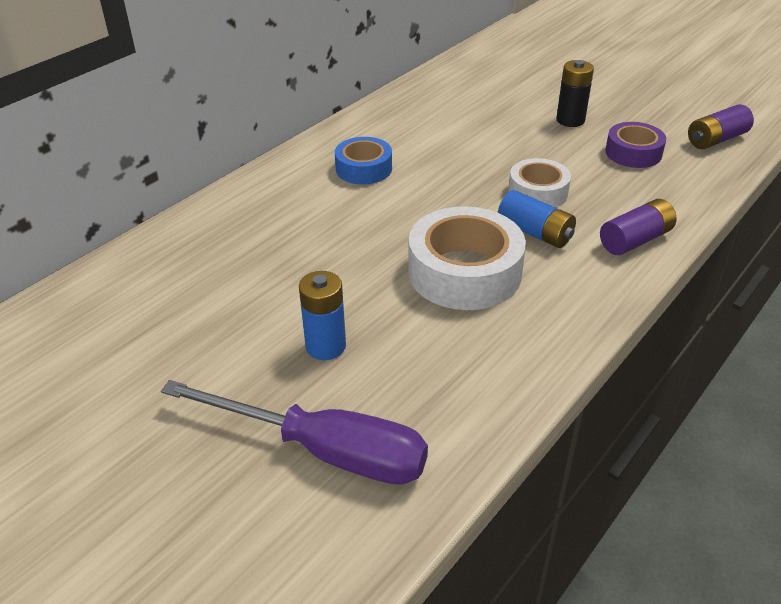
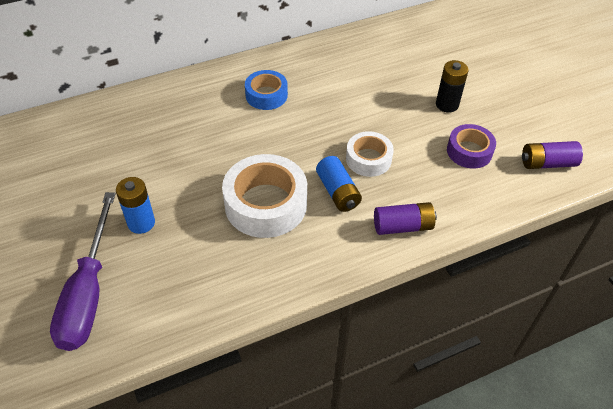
camera: 25 degrees right, 10 degrees up
purple screwdriver [161,380,428,485] -> purple screwdriver turned 45 degrees clockwise [50,192,116,351]

